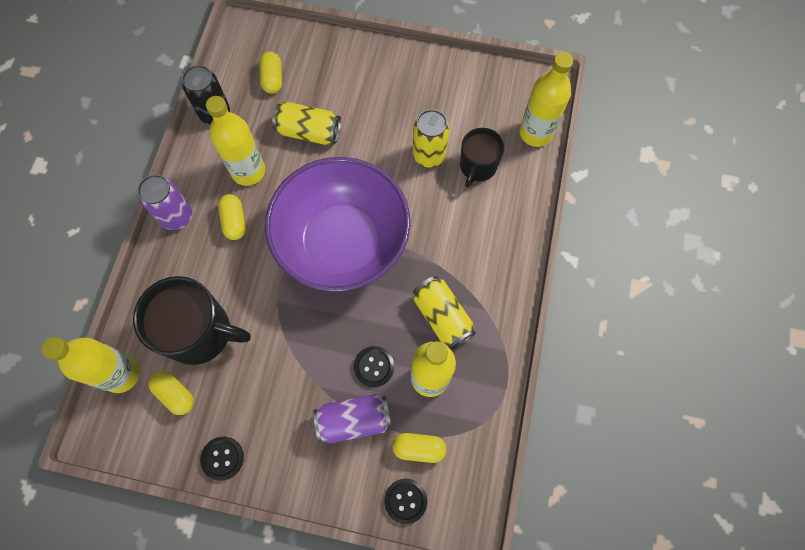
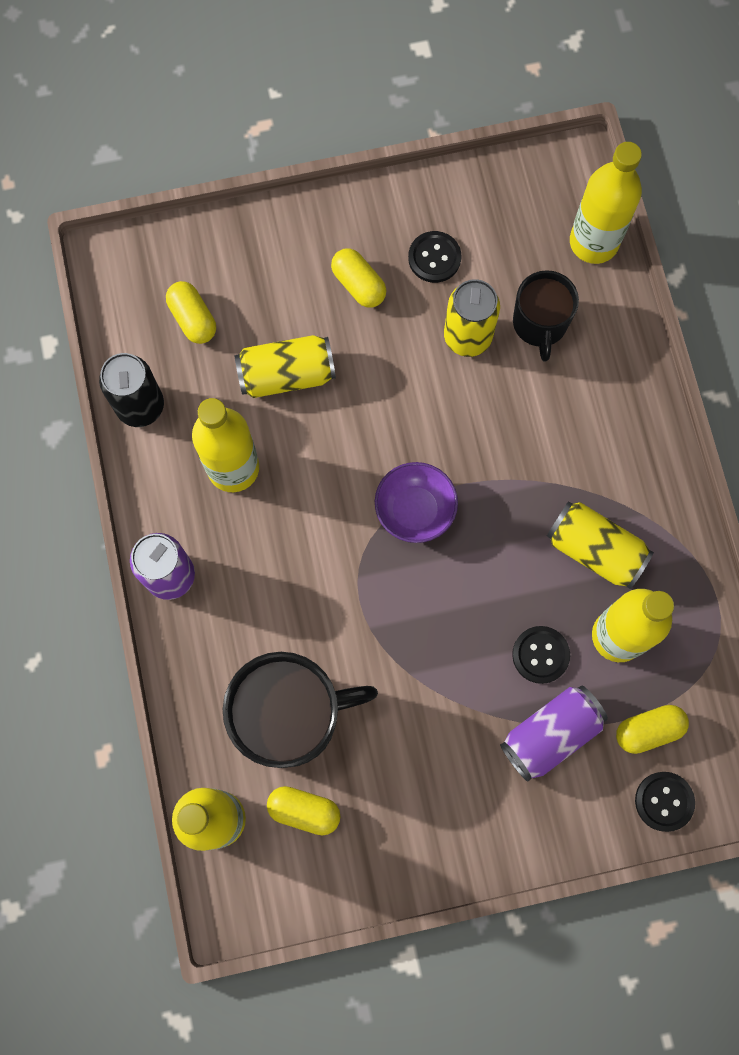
camera: 25 degrees left, 5 degrees up
black button [200,437,244,480] -> black button moved to [408,231,461,283]
yellow capsule [218,194,246,240] -> yellow capsule moved to [331,248,386,308]
purple bowl [265,157,410,292] -> purple bowl [375,462,458,543], size x0.41

